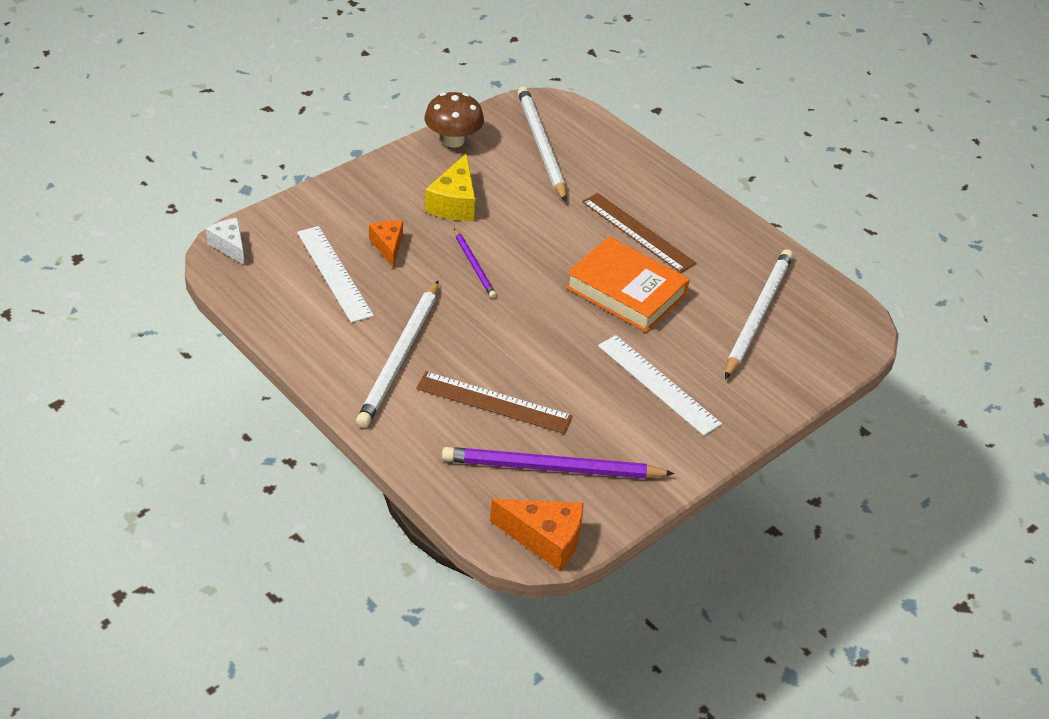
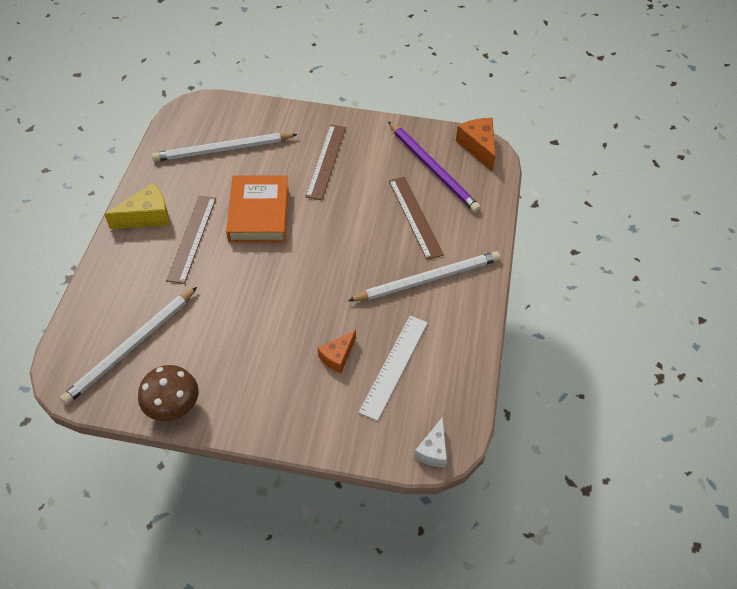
camera: 125 degrees left, 10 degrees up
yellow cheese [425,153,475,221] -> yellow cheese moved to [104,183,170,229]
purple pencil [454,228,496,298] -> none
white ruler [598,335,722,436] -> brown ruler [305,125,346,200]

